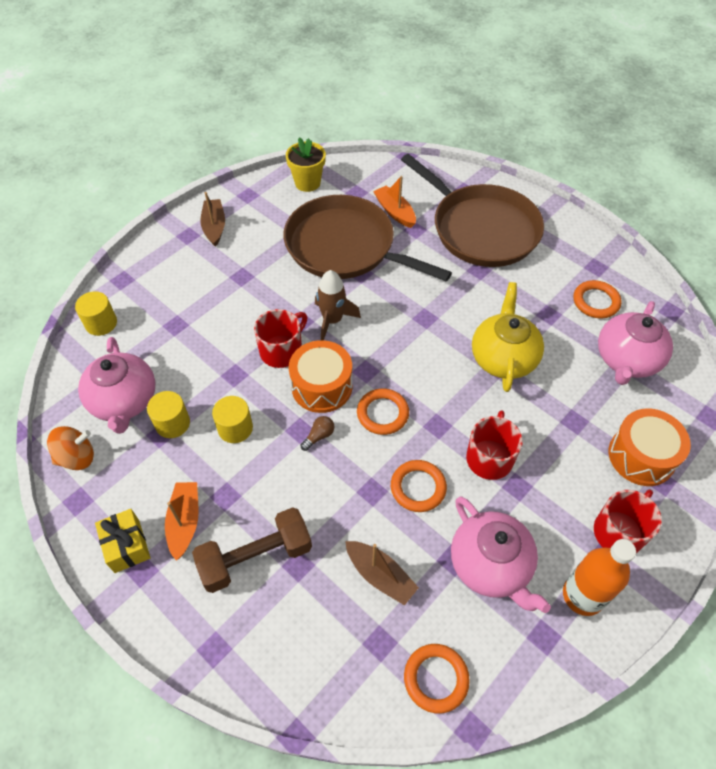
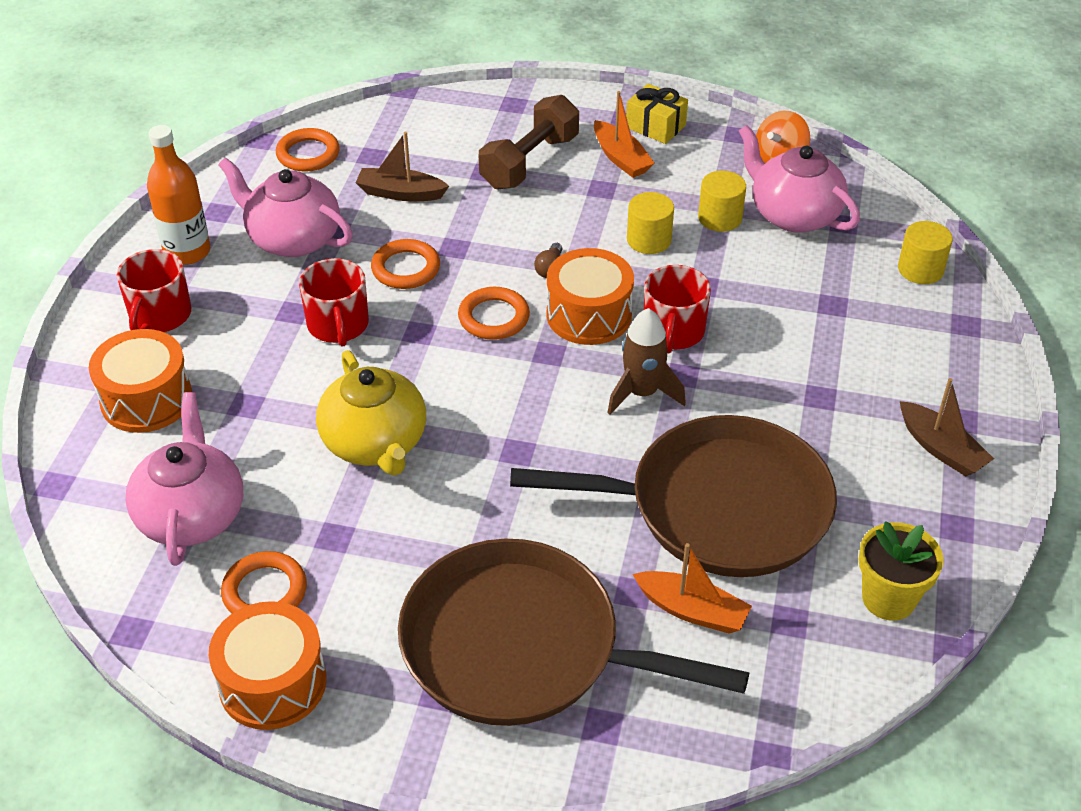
camera: 150 degrees right, 10 degrees down
none -> orange drum [209,601,326,730]

